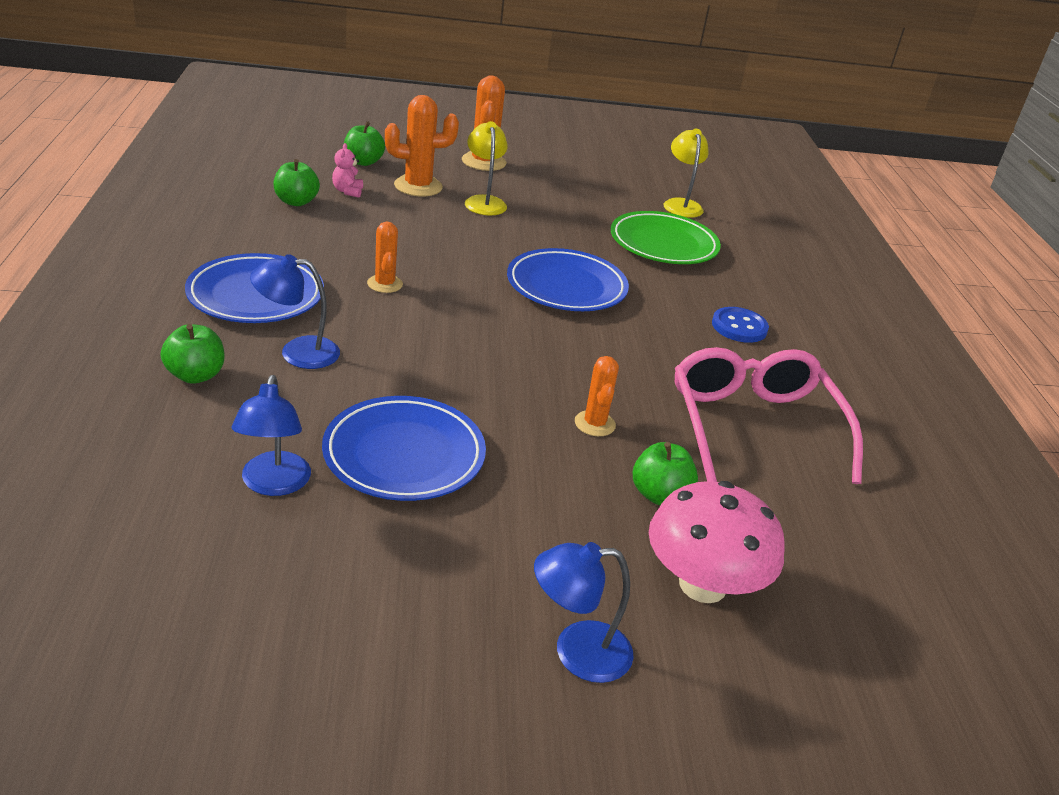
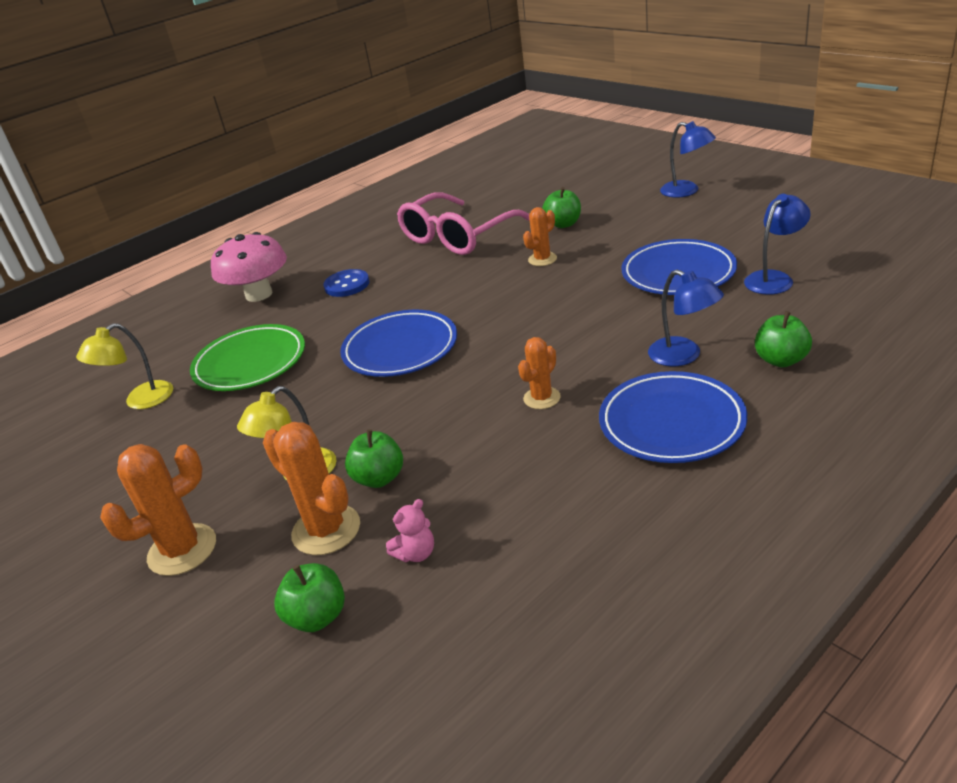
camera: 120 degrees left, 0 degrees up
green apple [273,159,320,206] -> green apple moved to [345,429,403,488]
pink mushroom [649,481,785,603] -> pink mushroom moved to [211,232,287,302]

